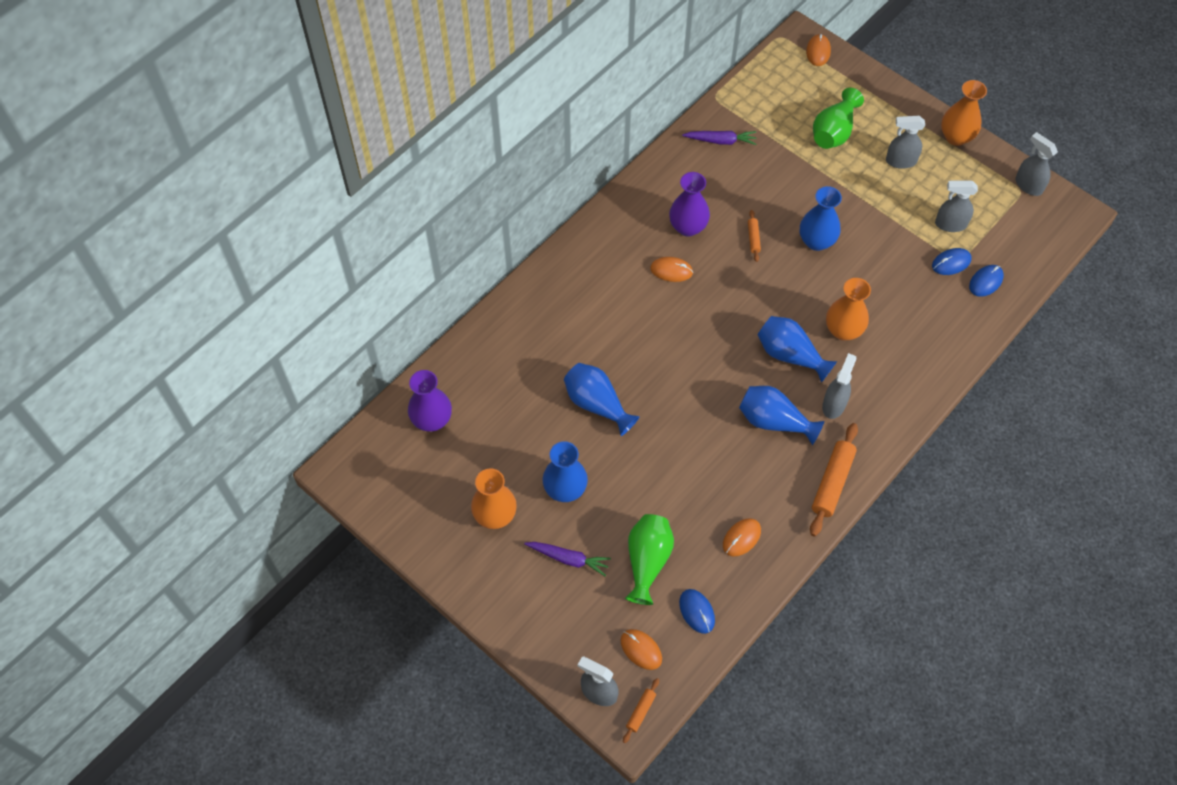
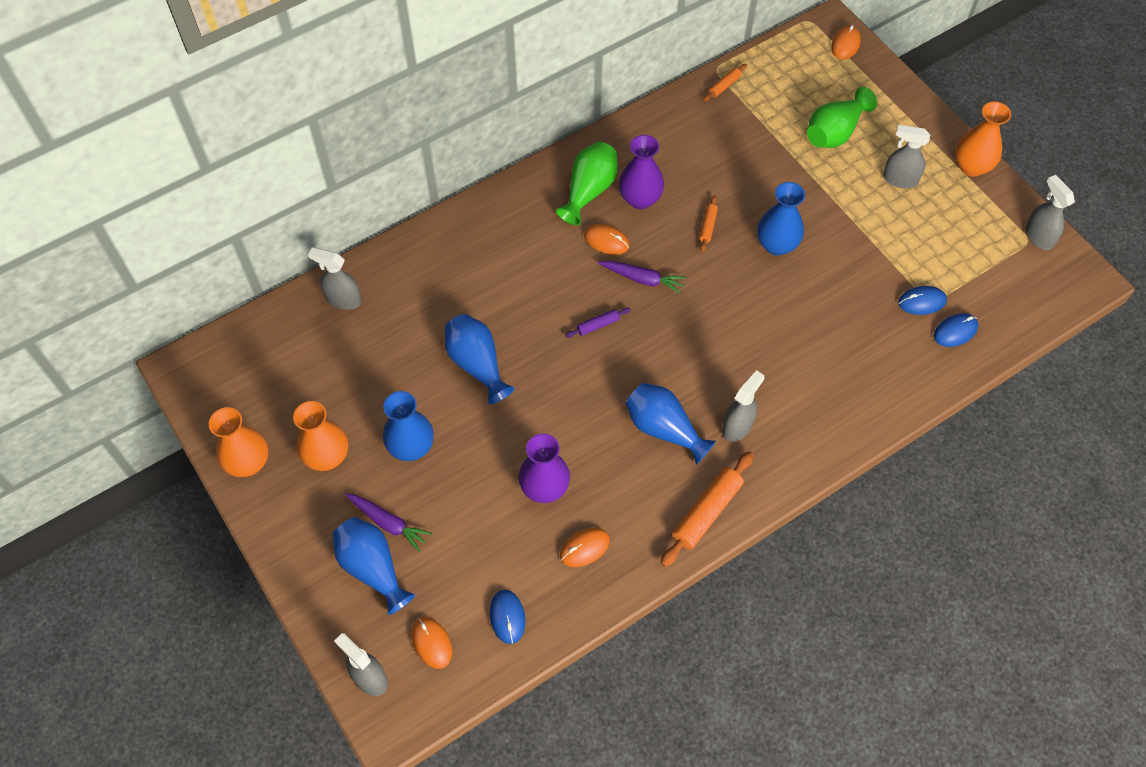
camera: 15 degrees right, 0 degrees up
purple vase [408,370,452,432] -> purple vase moved to [518,434,570,503]
orange rolling pin [623,678,659,743] -> orange rolling pin moved to [703,64,747,102]
green vase [625,514,674,605] -> green vase moved to [556,142,618,225]
purple carrot [682,131,757,145] -> purple carrot moved to [598,261,686,294]
blue vase [758,316,837,383] -> blue vase moved to [333,517,415,615]
orange vase [826,278,871,341] -> orange vase moved to [209,407,269,477]
grey spray bottle [935,180,978,232] -> grey spray bottle moved to [308,247,362,310]
none -> purple rolling pin [565,308,631,338]

